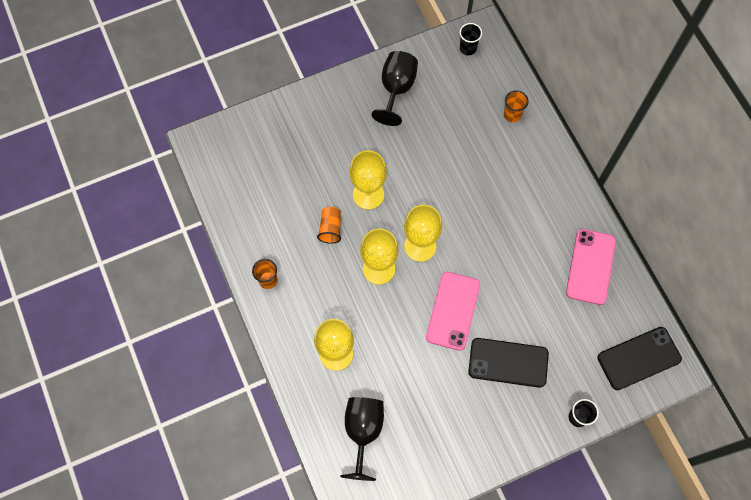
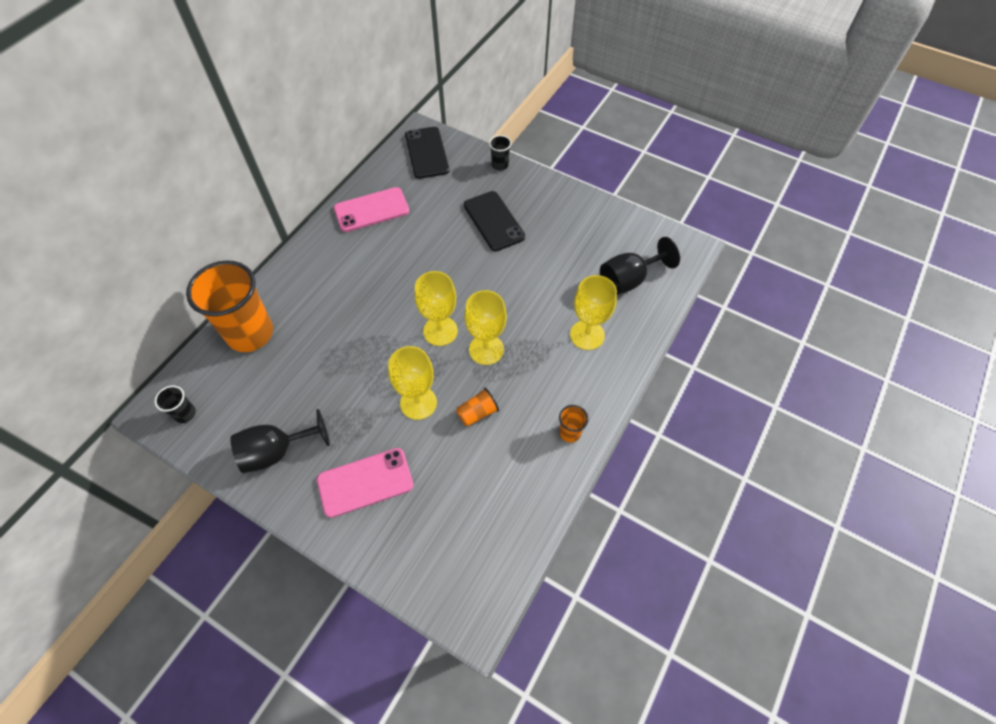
camera: 125 degrees left, 10 degrees down
pink phone [426,272,480,351] -> pink phone moved to [317,448,414,518]
orange cup [504,90,528,122] -> orange cup [186,260,273,352], size x2.36
black phone [598,327,682,390] -> black phone turned 45 degrees clockwise [405,127,449,179]

